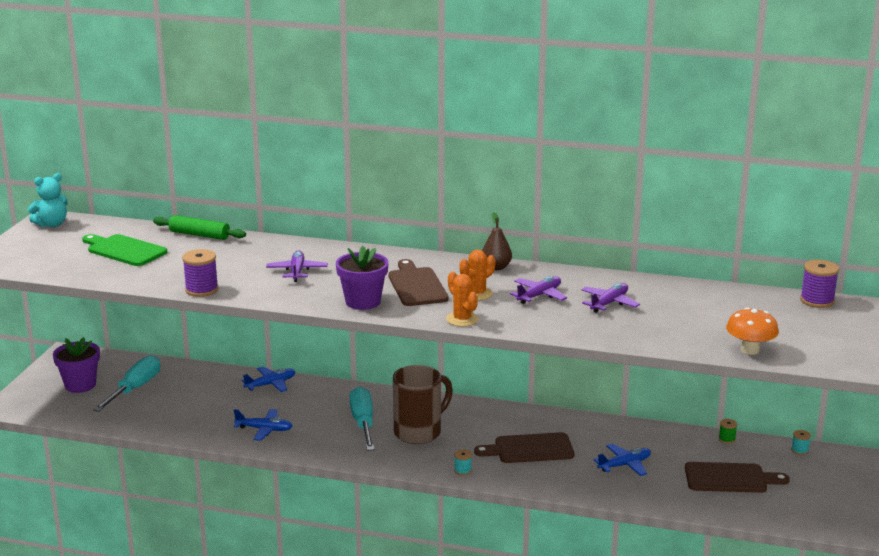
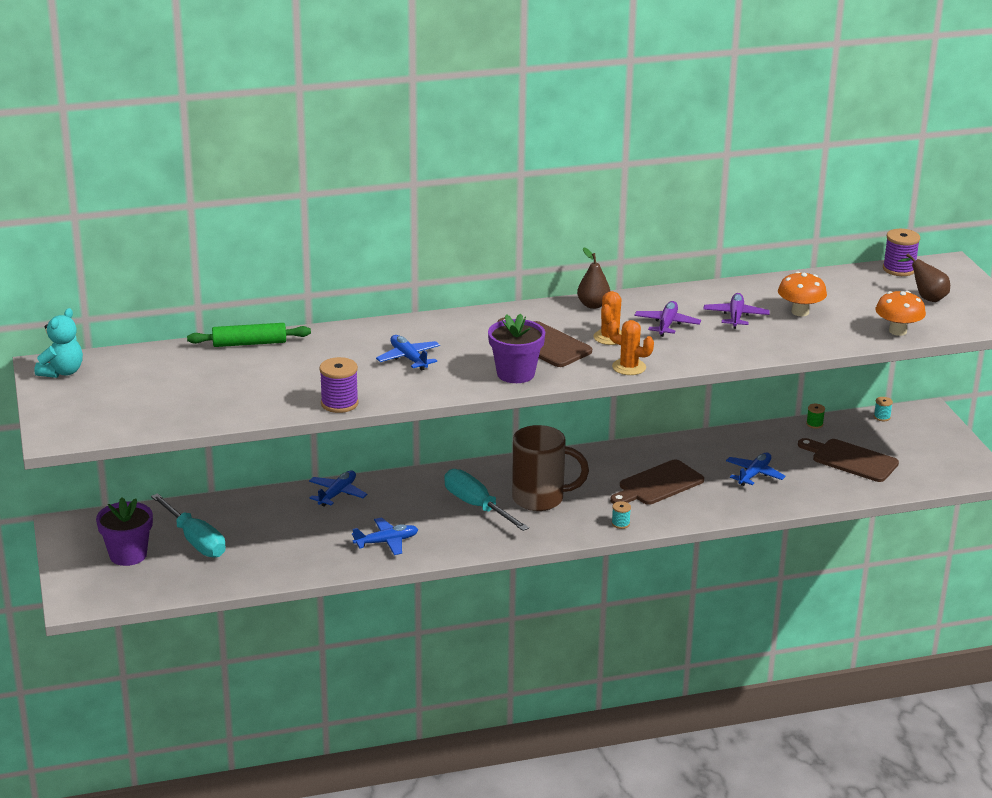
camera: 30 degrees left, 5 degrees up
green cutting board [82,234,167,266] -> none
turquoise screwdriver [93,355,160,412] -> turquoise screwdriver turned 150 degrees clockwise [151,493,226,558]
purple plane [266,250,328,282] -> blue plane [376,335,440,371]
brown mug [393,365,453,444] -> brown mug turned 75 degrees clockwise [512,425,589,511]
brown cutting board [685,462,790,493] -> brown cutting board turned 120 degrees counterclockwise [798,438,899,482]
none -> orange mushroom [778,271,827,316]
none -> brown pear [898,254,950,302]

